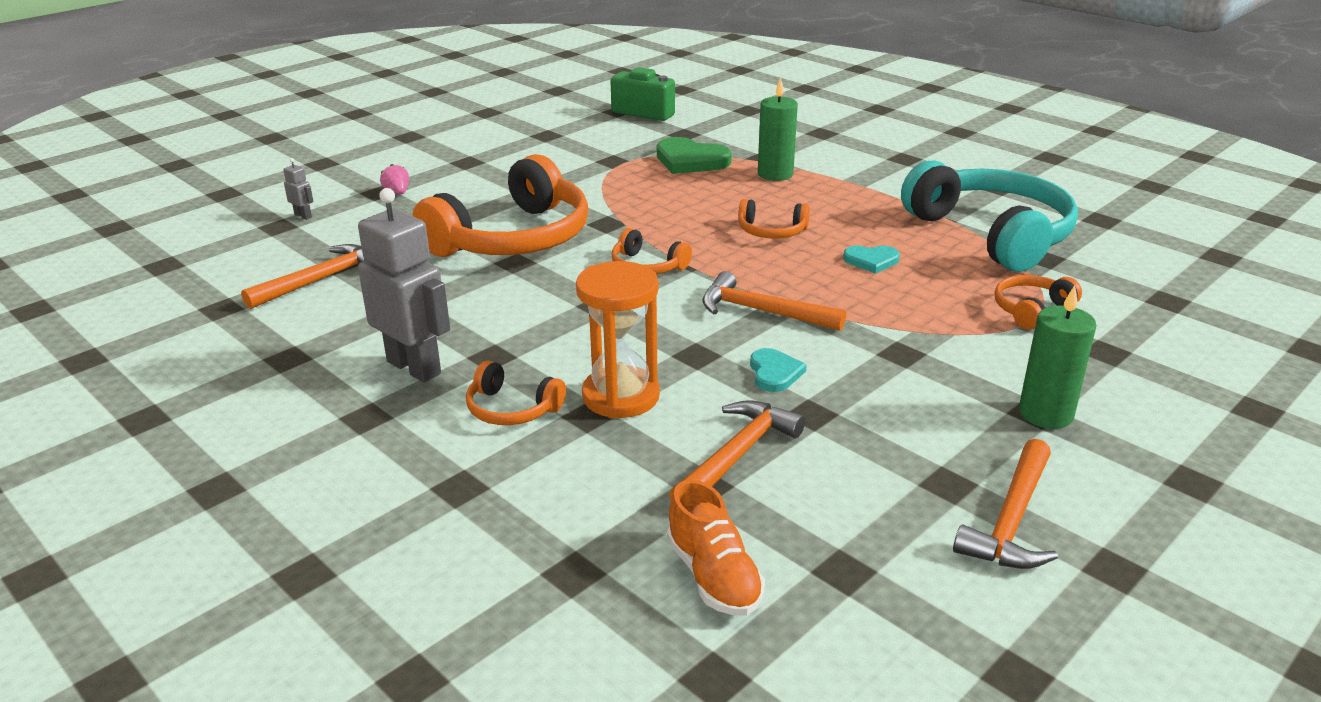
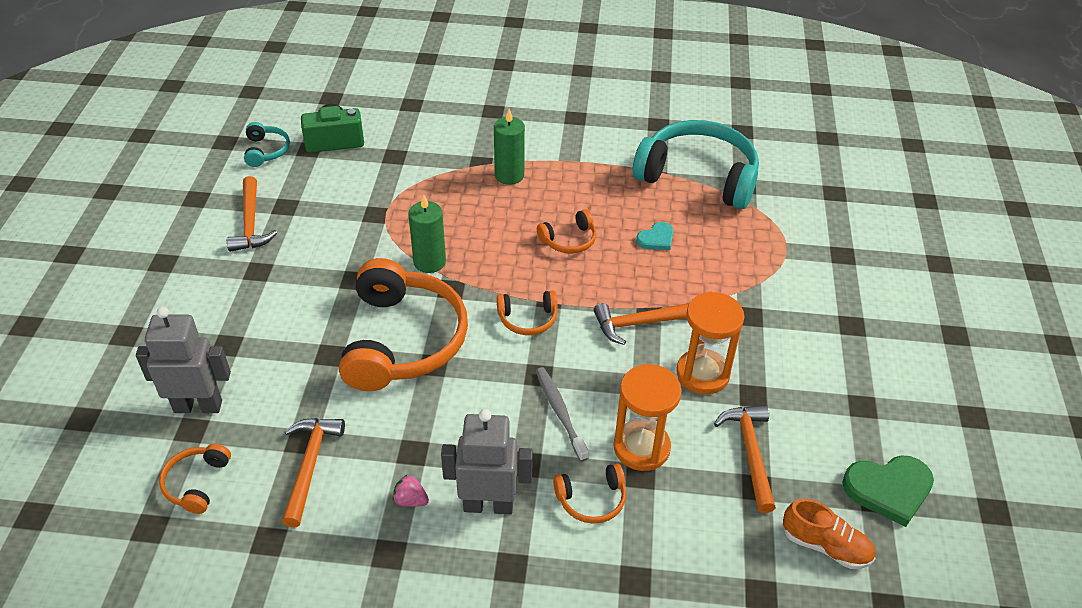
camera: 40 degrees left, 15 degrees up
grey robot [283,158,313,220] -> grey robot [136,307,231,413], size x2.43
pink strawberry [380,164,409,194] -> pink strawberry moved to [393,475,429,507]
green heart [657,137,732,174] -> green heart moved to [842,455,934,527]
turquoise heart [750,348,807,392] -> orange hourglass [676,292,744,394]
orange hammer [953,439,1058,569] -> orange hammer moved to [227,176,277,252]
orange headphones [994,275,1082,330] -> orange headphones moved to [159,444,231,514]
green candle [1019,285,1097,429] -> green candle moved to [408,195,446,273]
none -> turquoise headphones [244,122,290,167]
none -> grey toothbrush [536,367,589,461]

